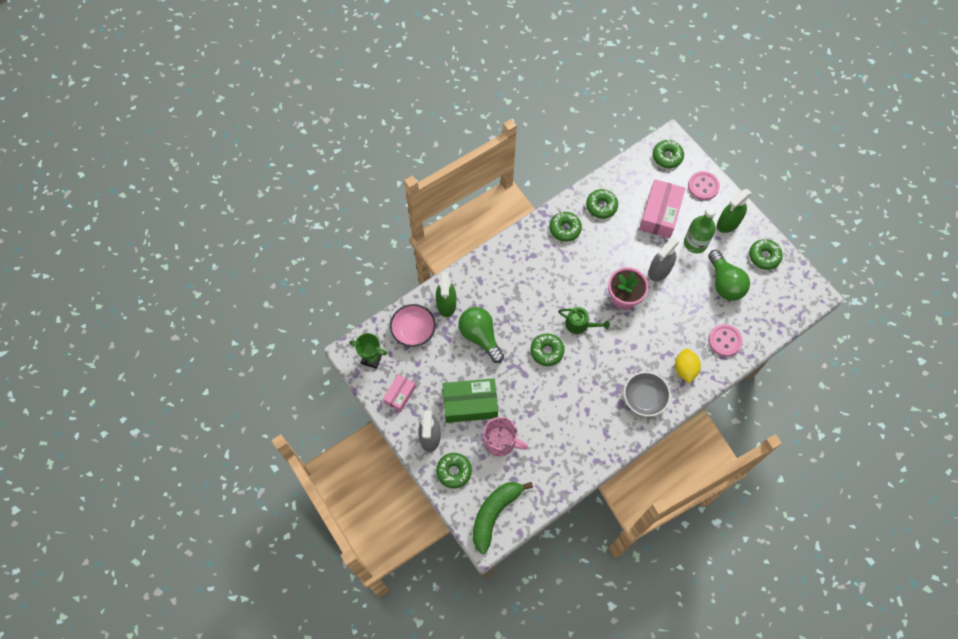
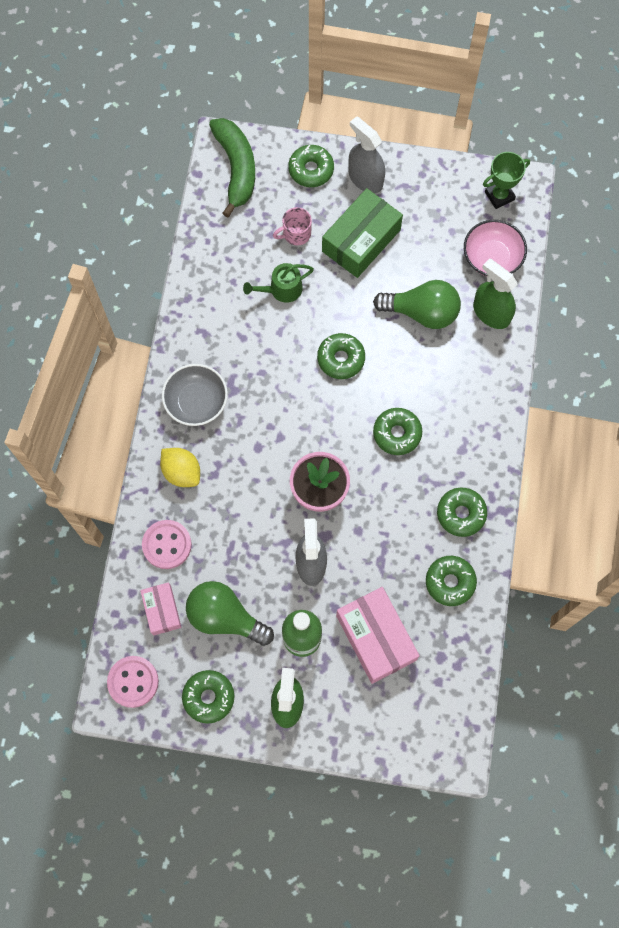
camera: 135 degrees right, 5 degrees up
pink box [383,374,416,412] -> pink box moved to [140,582,182,636]
pink mug [484,417,528,456] -> pink mug [273,207,312,245], size x0.67
green watering can [558,307,610,334] -> green watering can moved to [243,263,314,303]
green donut [653,140,684,168] -> green donut moved to [373,408,422,455]
pink button [688,171,720,200] -> pink button moved to [107,656,159,708]

